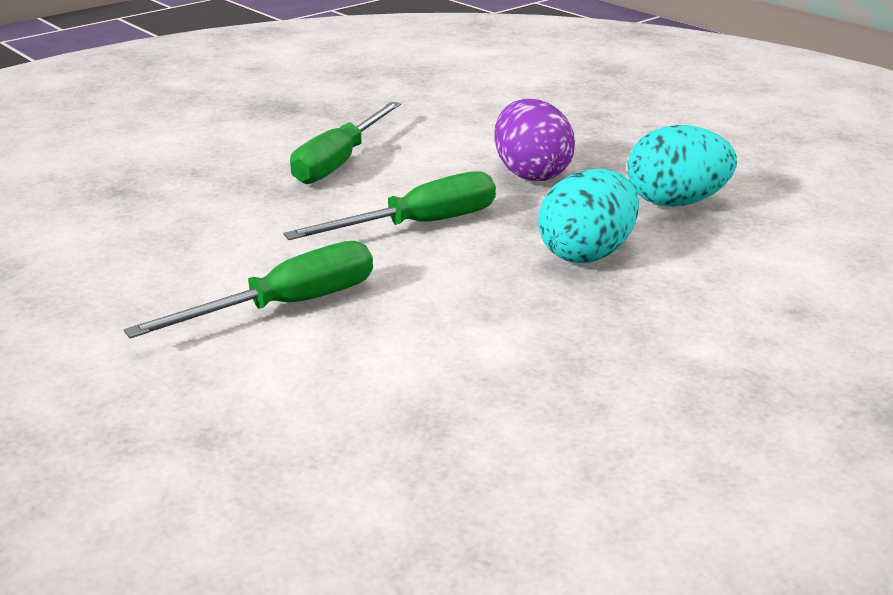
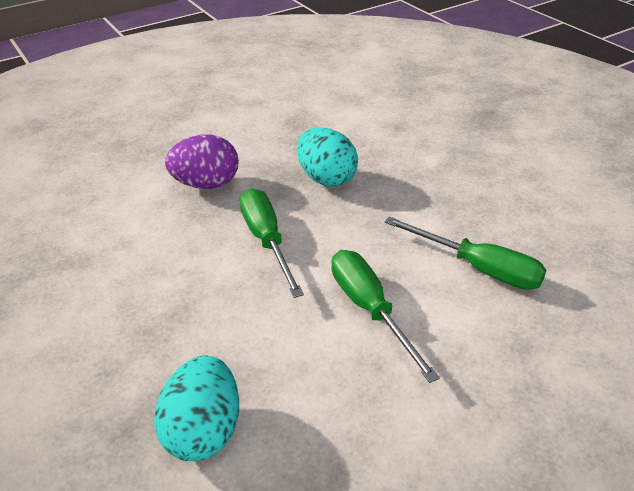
camera: 80 degrees left, 10 degrees up
green screwdriver [290,102,401,184] -> green screwdriver moved to [384,217,546,290]
turquoise egg [627,125,737,207] -> turquoise egg moved to [154,356,239,461]

